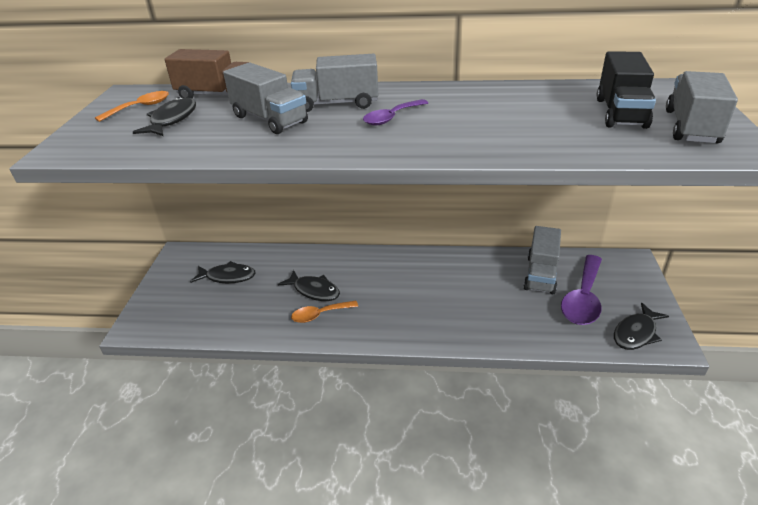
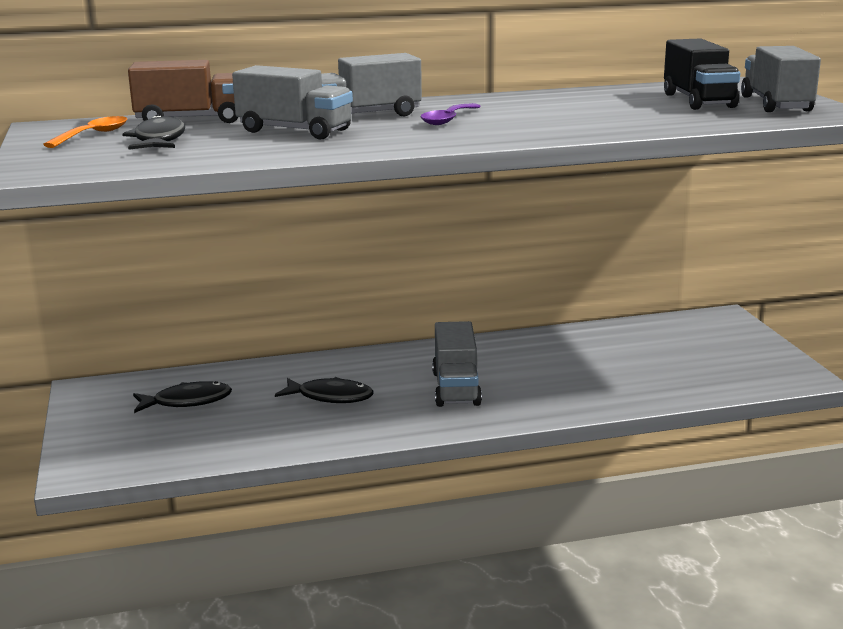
camera: 20 degrees left, 15 degrees down
orange spoon [291,300,358,323] -> none
grey truck [523,226,561,294] -> grey truck moved to [432,321,482,407]
purple spoon [561,255,602,325] -> none
black fish [614,303,669,350] -> none

